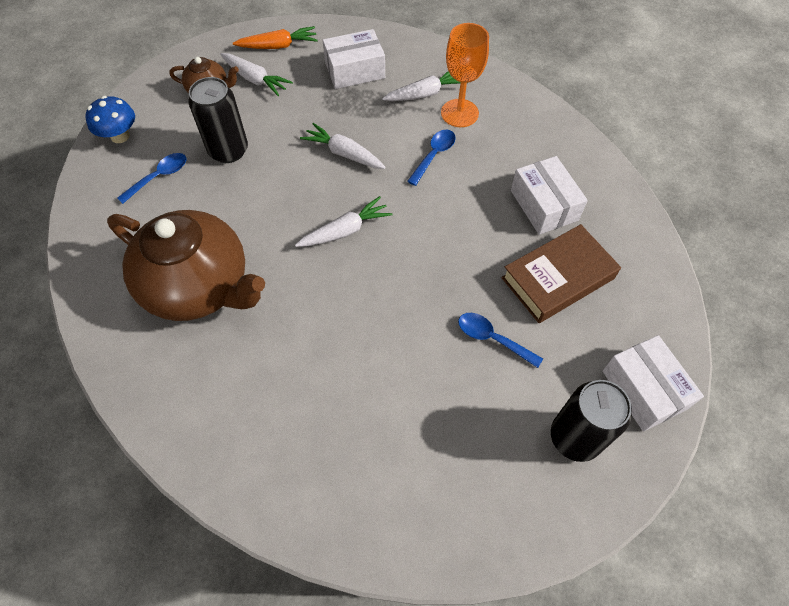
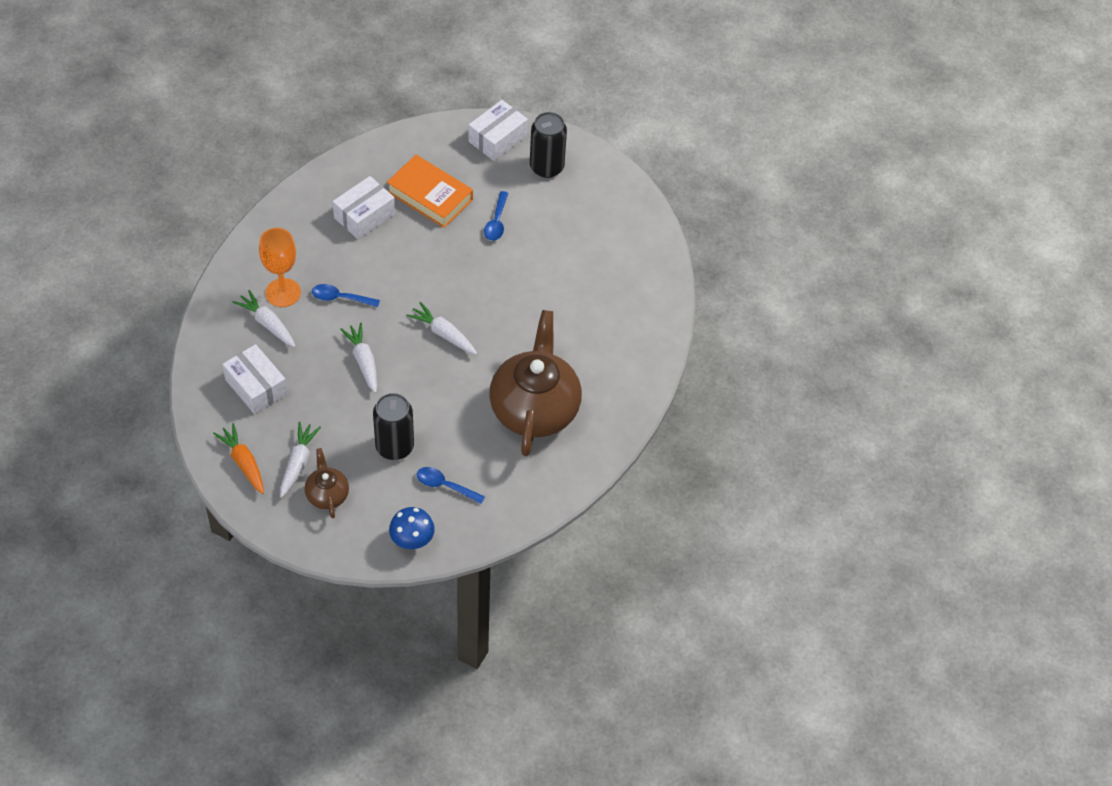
camera: 115 degrees left, 5 degrees down
white carrot [300,123,385,169] -> white carrot turned 150 degrees clockwise [340,323,377,393]
brown book [501,224,621,323] -> orange book [387,155,473,228]

